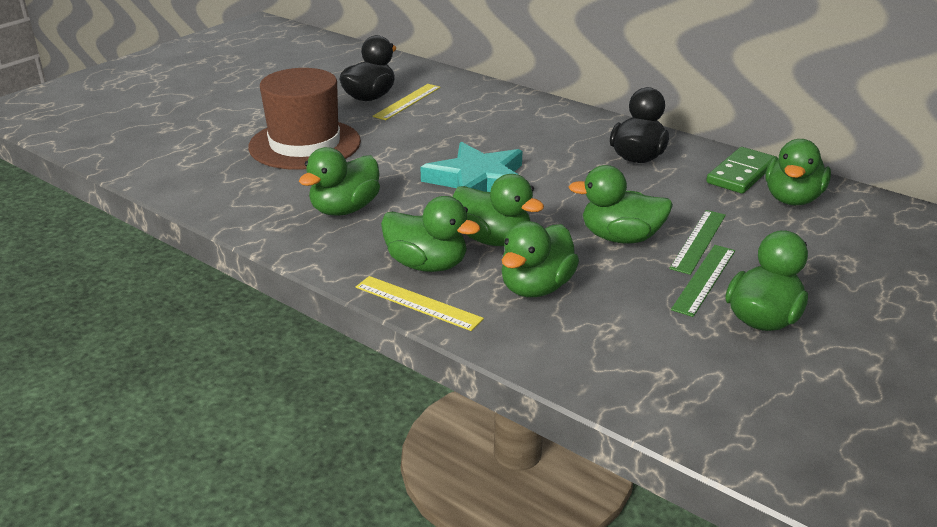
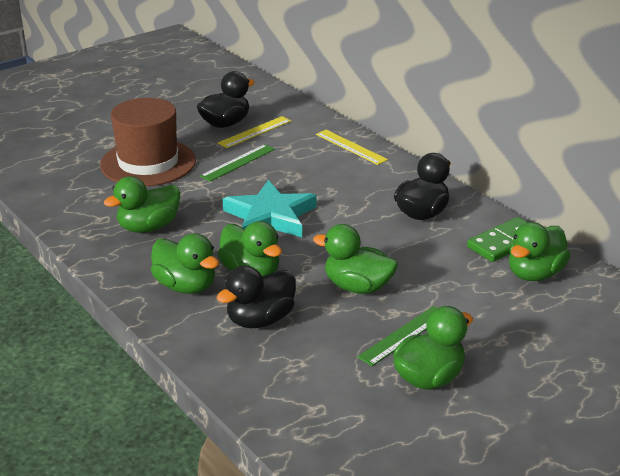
camera: 15 degrees right, 0 degrees up
yellow ruler [356,276,484,331] -> yellow ruler moved to [316,130,388,165]
green duck [501,221,579,297] -> black duck [217,265,296,328]
green ruler [669,210,726,275] -> green ruler moved to [200,144,275,182]

